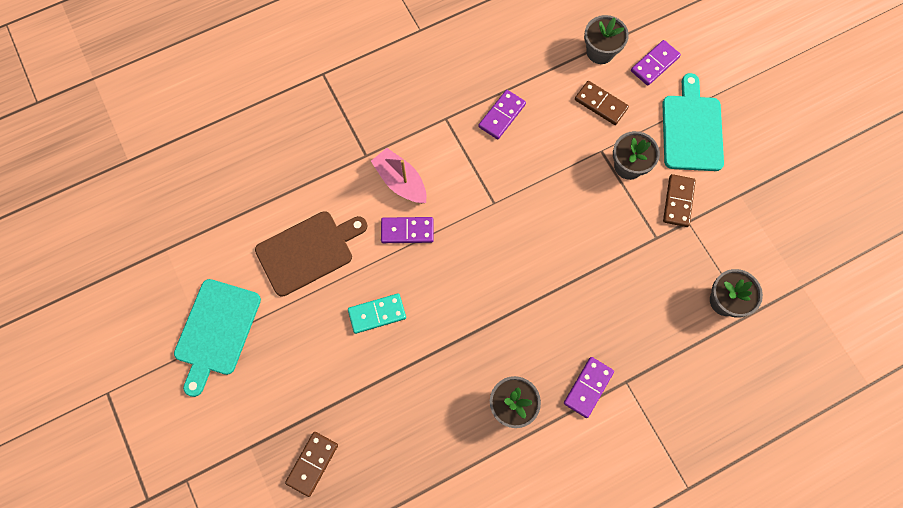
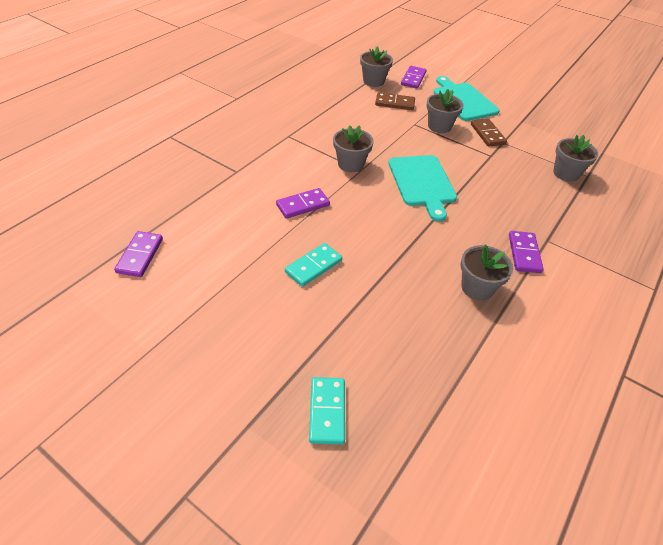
camera: 30 degrees left, 25 degrees down
turquoise cutting board [174,279,261,397] -> turquoise cutting board moved to [388,155,457,222]
brown cutting board [255,211,367,297] -> none
brown domino [285,432,338,497] -> turquoise domino [309,377,345,444]
pink boat [371,148,427,203] -> none
purple domino [478,90,526,139] -> purple domino moved to [114,231,163,277]
none -> grey flower pot [333,125,374,172]

